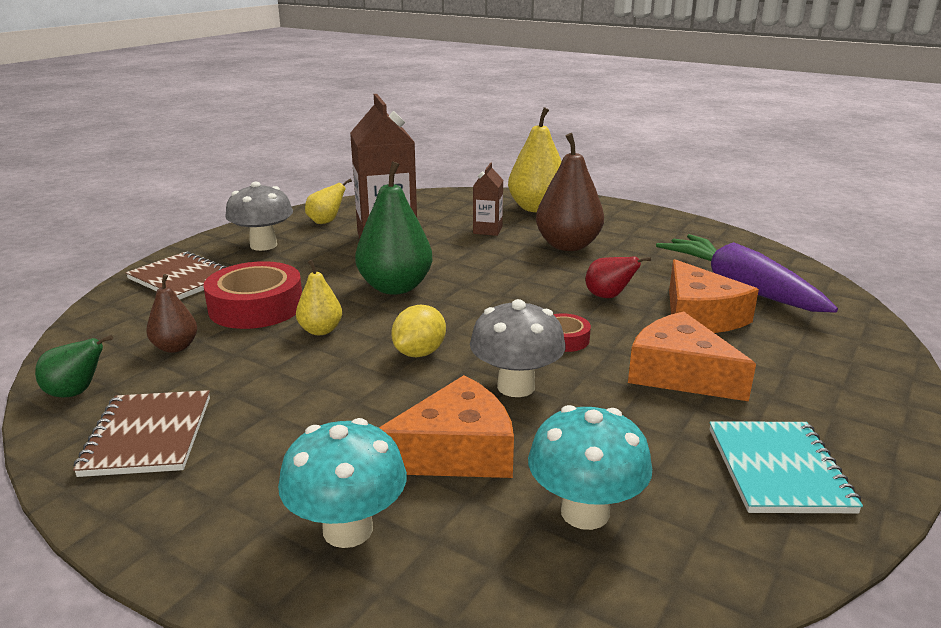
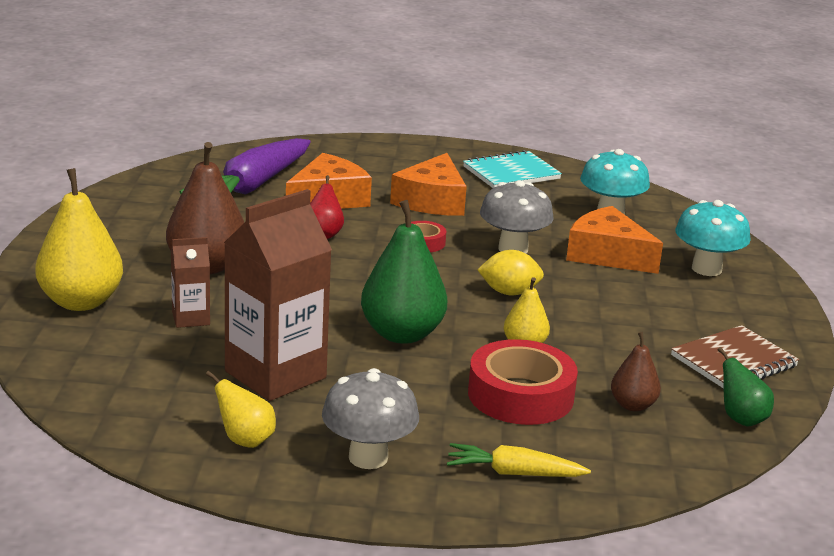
camera: 120 degrees left, 0 degrees up
brown notebook [126,251,227,299] -> yellow carrot [447,443,591,477]

